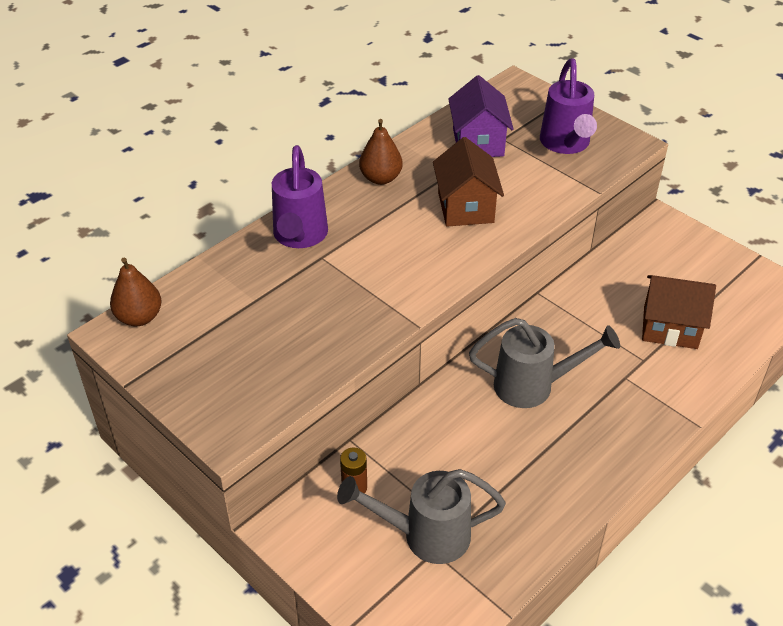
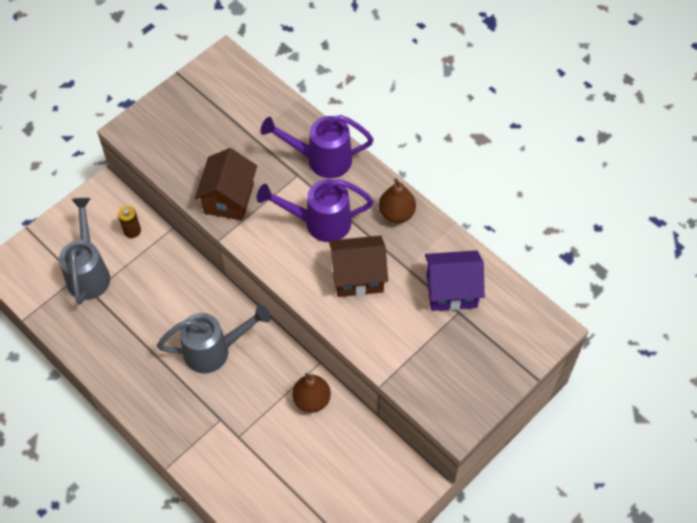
camera: 90 degrees right, 15 degrees up
brown pear [110,258,162,326] -> brown pear moved to [292,373,331,413]
grey watering can [469,318,620,408] -> grey watering can turned 105 degrees counterclockwise [157,305,270,374]
purple watering can [540,59,597,154] -> purple watering can moved to [257,179,373,242]
brown house [642,275,716,349] -> brown house moved to [195,148,257,221]

